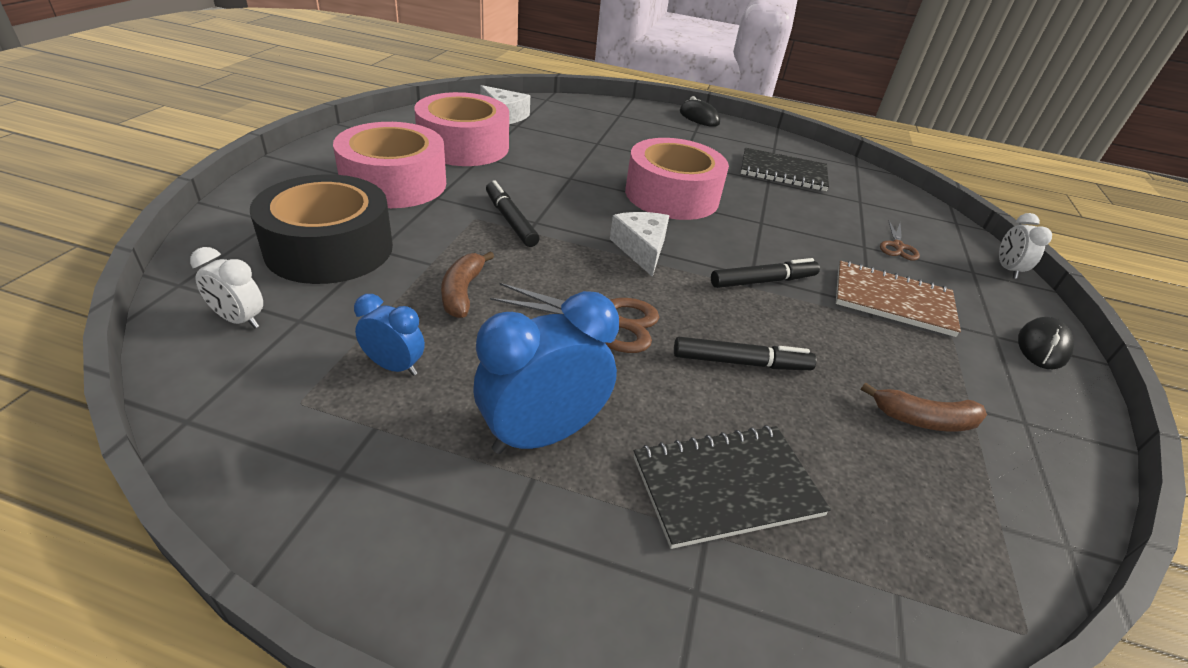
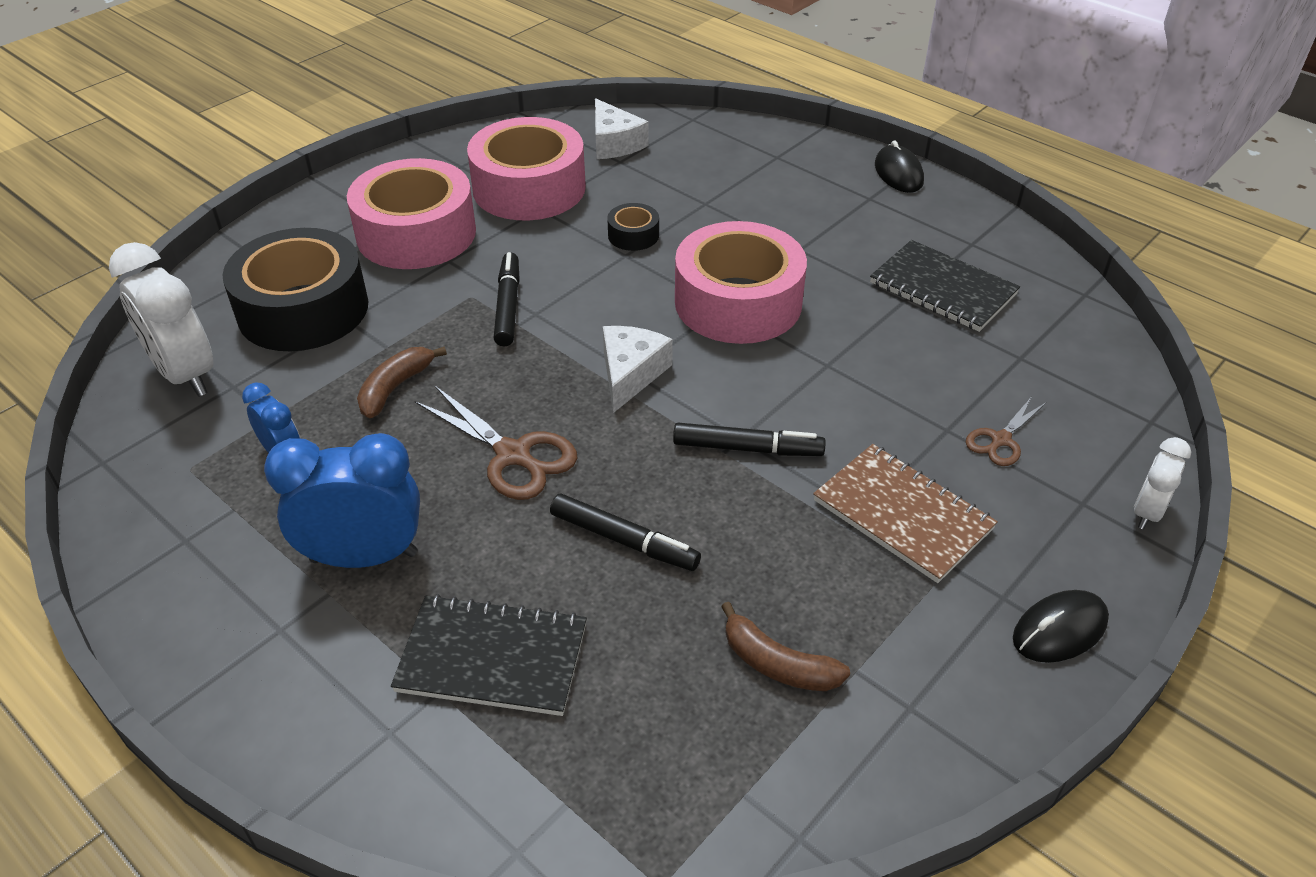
camera: 30 degrees right, 5 degrees up
white clock [190,247,263,328] -> white clock [109,242,214,397], size x1.85
none -> black tape [607,203,659,251]

